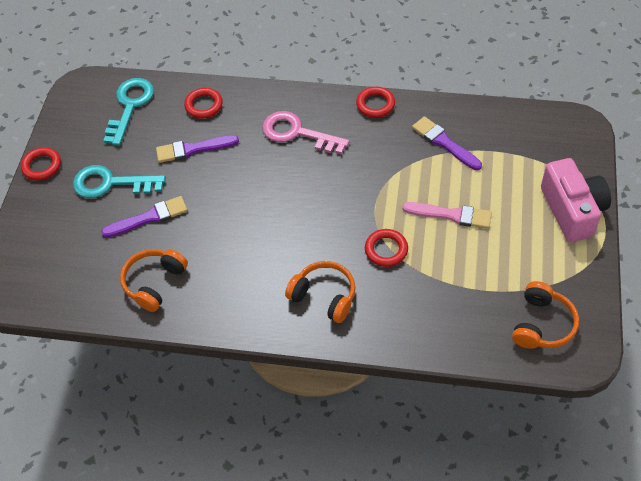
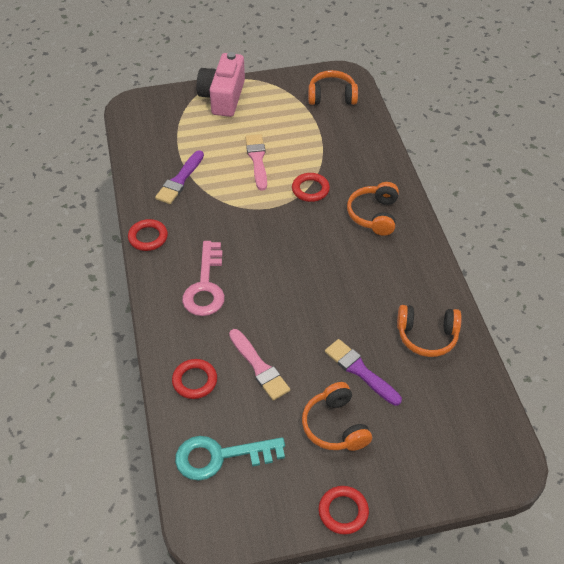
camera: 115 degrees left, 5 degrees down
turquoise key [73,165,166,198] -> orange headphones [302,382,372,451]
purple brush [156,135,239,163] -> pink brush [229,329,290,400]
pink camera [541,158,611,242] -> pink camera turned 45 degrees counterclockwise [196,52,245,117]

